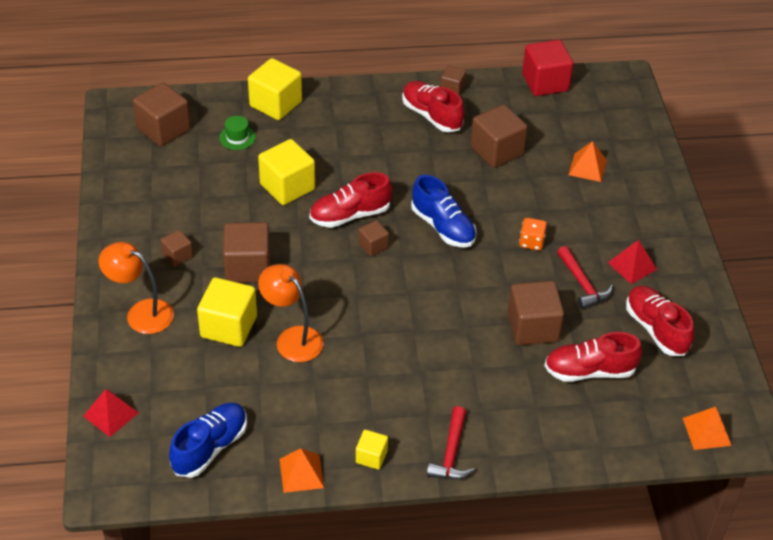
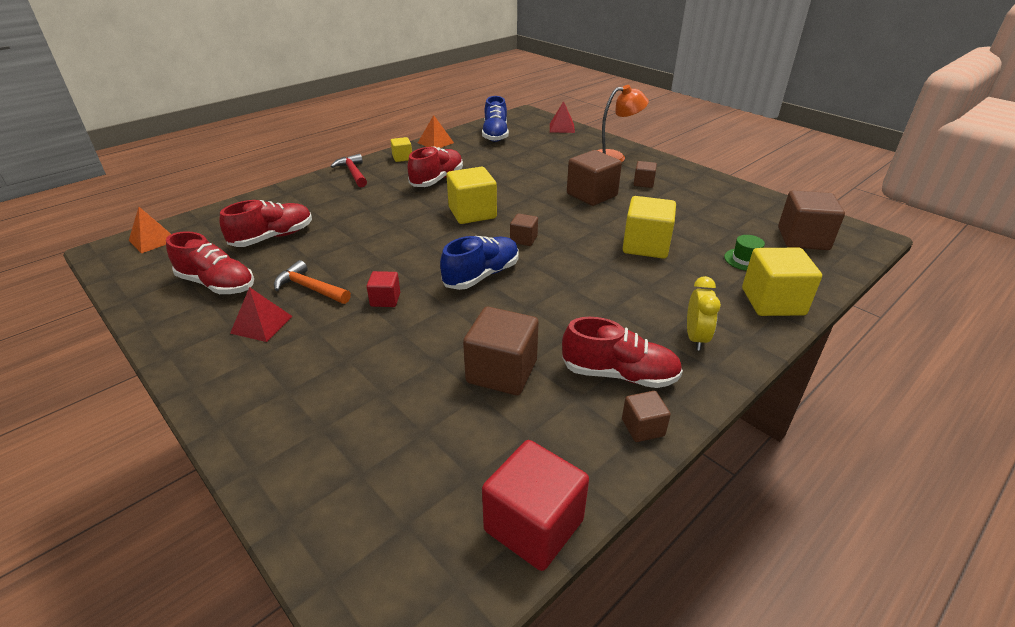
camera: 145 degrees right, 10 degrees down
yellow cube [197,277,257,347] -> yellow cube moved to [447,167,497,224]
orange lamp [258,264,324,362] -> none
red shoe [310,172,392,228] -> red shoe moved to [408,146,463,187]
blue shoe [411,175,477,248] -> blue shoe turned 120 degrees clockwise [440,236,519,290]
brown cube [507,281,564,345] -> none
orange dice [519,218,547,250] -> red cube [367,271,400,307]
red hammer [557,246,613,309] -> orange hammer [274,260,351,304]
orange pyramid [569,141,607,182] -> none
none -> yellow clock [687,276,721,351]

